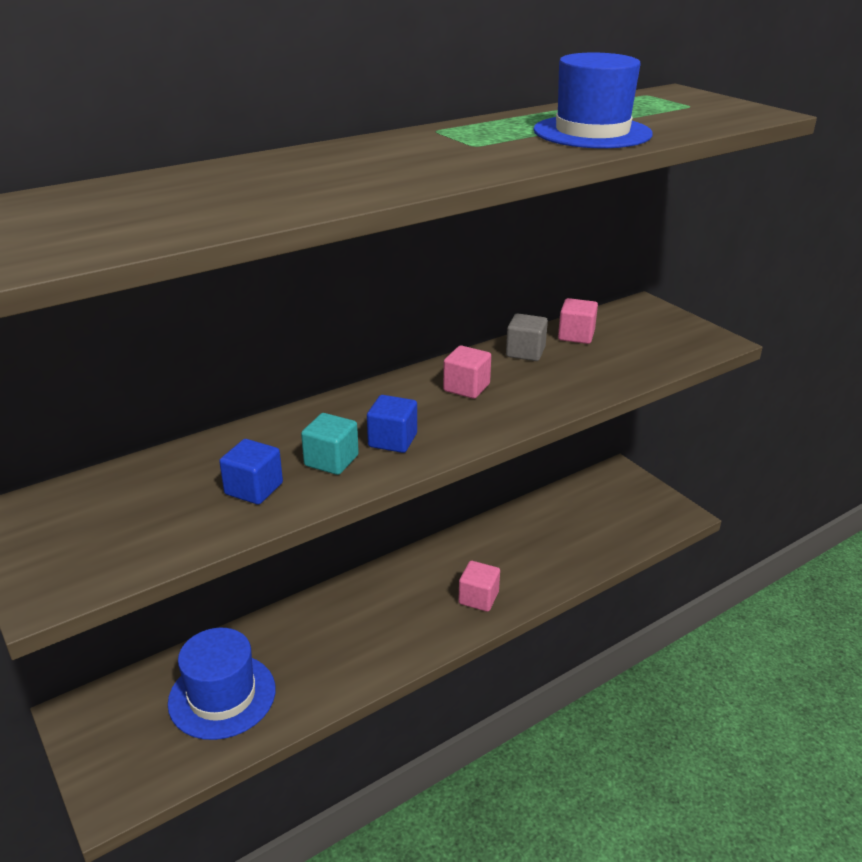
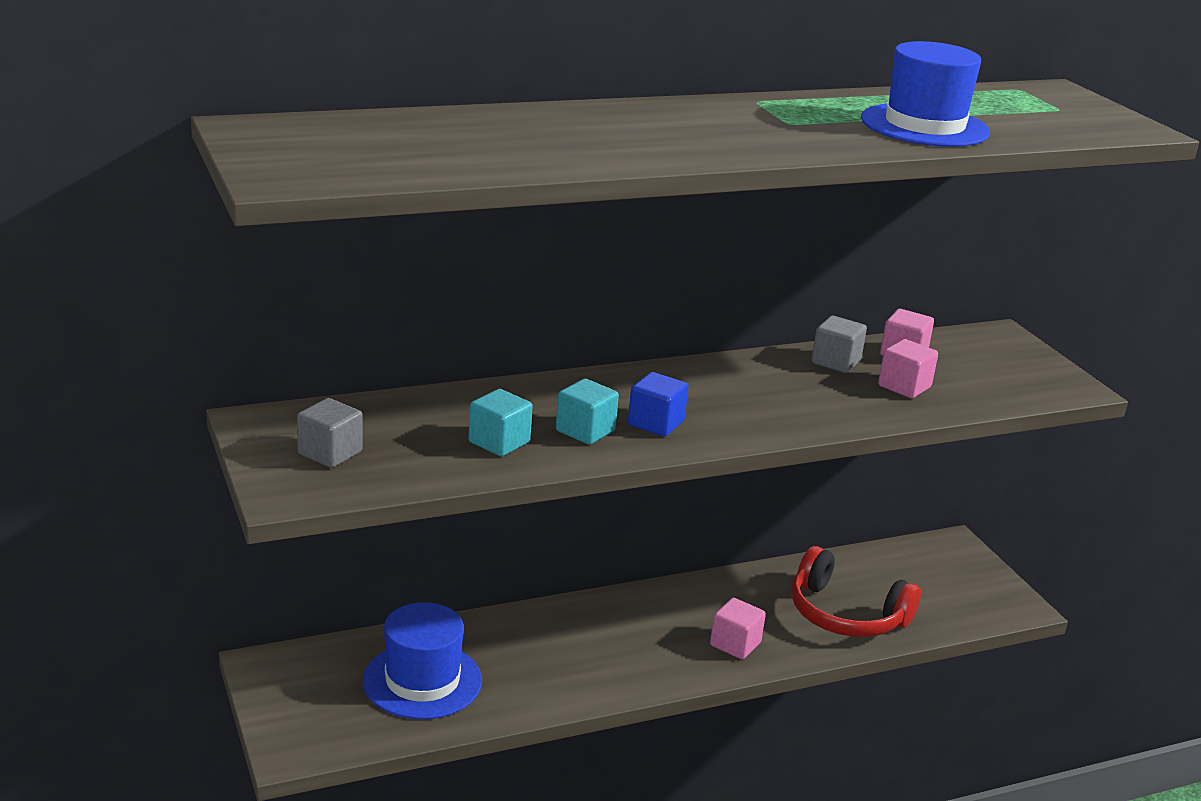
camera: 10 degrees right, 5 degrees down
blue cube [219,439,283,505] -> turquoise cube [468,389,533,456]
pink cube [443,345,491,399] -> pink cube moved to [878,339,938,398]
none -> grey cube [297,398,363,468]
none -> red headphones [791,546,921,637]

